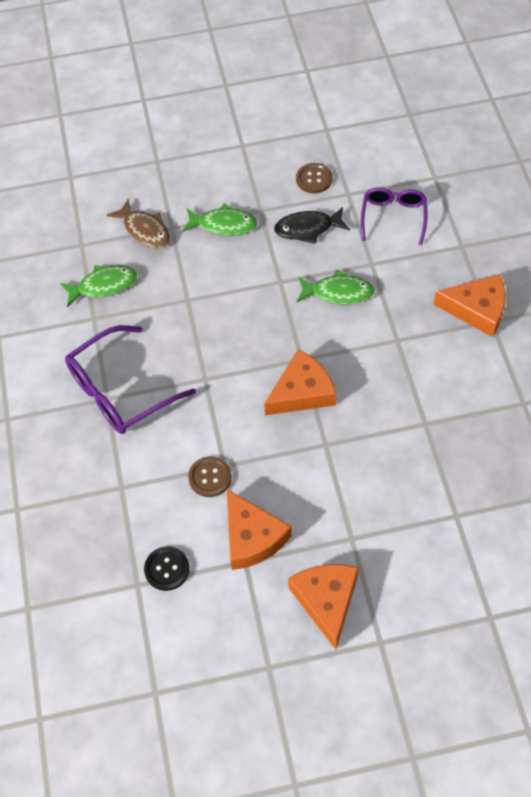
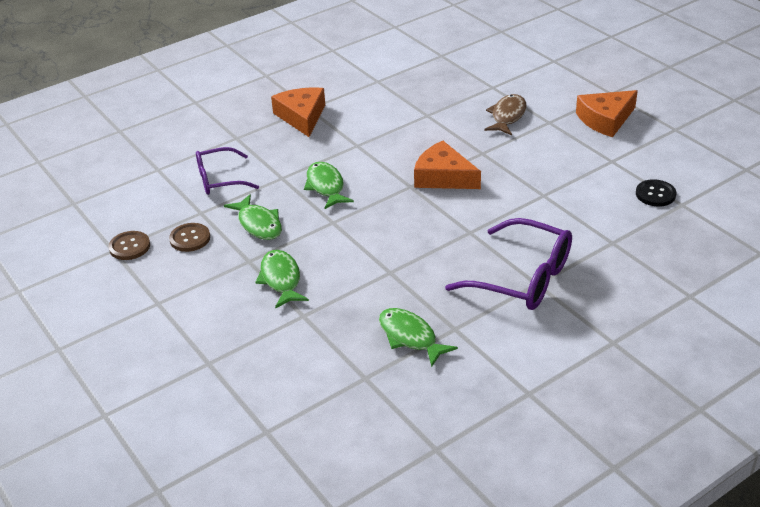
camera: 115 degrees left, 20 degrees down
brown fish [107,199,170,249] -> brown fish moved to [484,94,526,135]
brown button [188,456,232,497] -> brown button moved to [109,231,150,260]
orange cheese [227,489,292,570] -> none
black fish [274,207,350,244] -> green fish [224,194,282,240]

